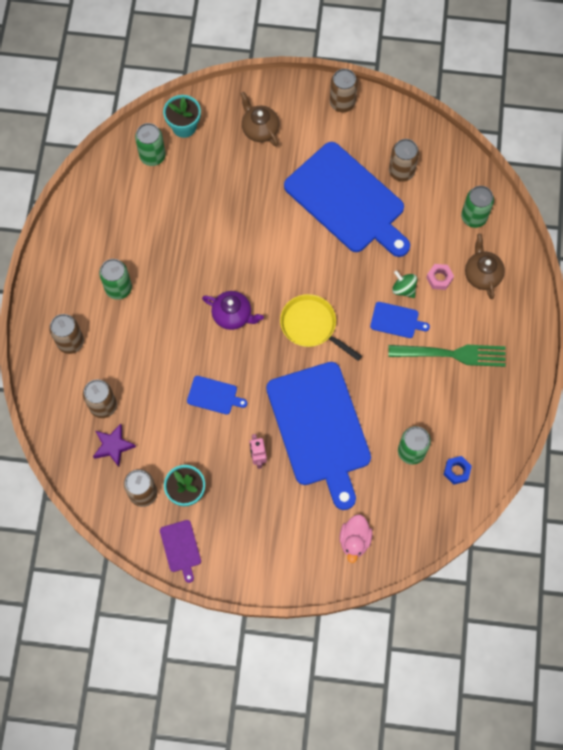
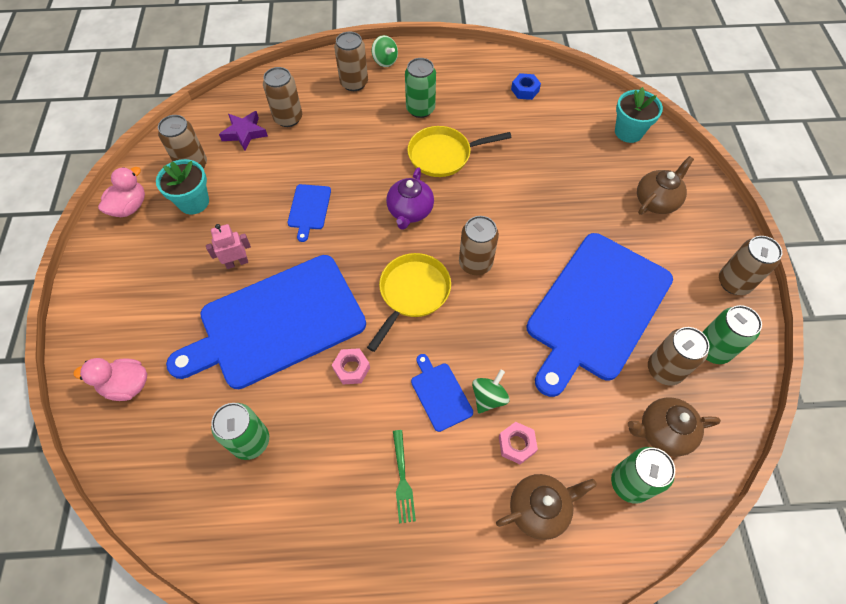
camera: 80 degrees right, 10 degrees down
green can [135,123,166,166] -> green can moved to [702,305,762,364]
purple cutting board [160,520,201,583] -> pink duck [98,167,145,217]
blue cutting board [370,302,430,338] -> blue cutting board turned 150 degrees clockwise [411,354,473,432]
green fork [388,345,506,367] -> green fork [393,430,416,523], size x0.52
blue nut [444,456,472,485] -> blue nut moved to [511,73,541,100]
none -> pink nut [332,348,370,385]
none -> green spinning top [372,35,398,67]
none -> yellow pan [407,126,512,177]
none -> brown can [459,216,499,275]
none -> brown teapot [628,398,721,456]

